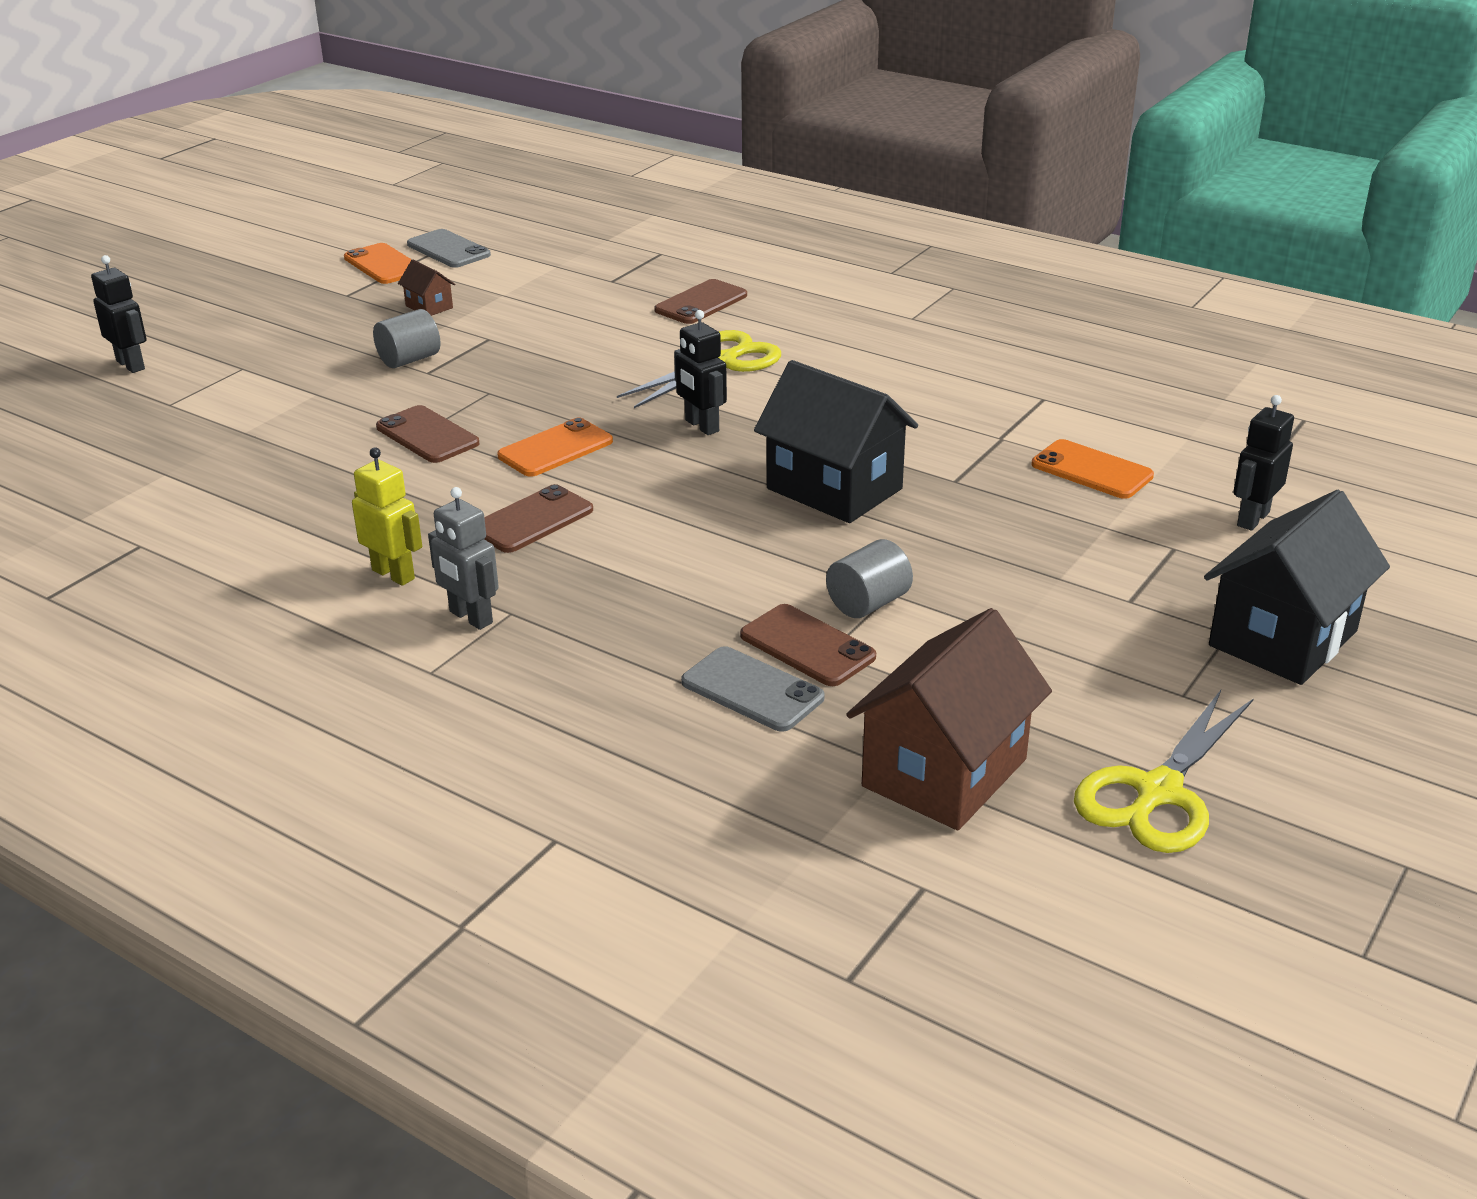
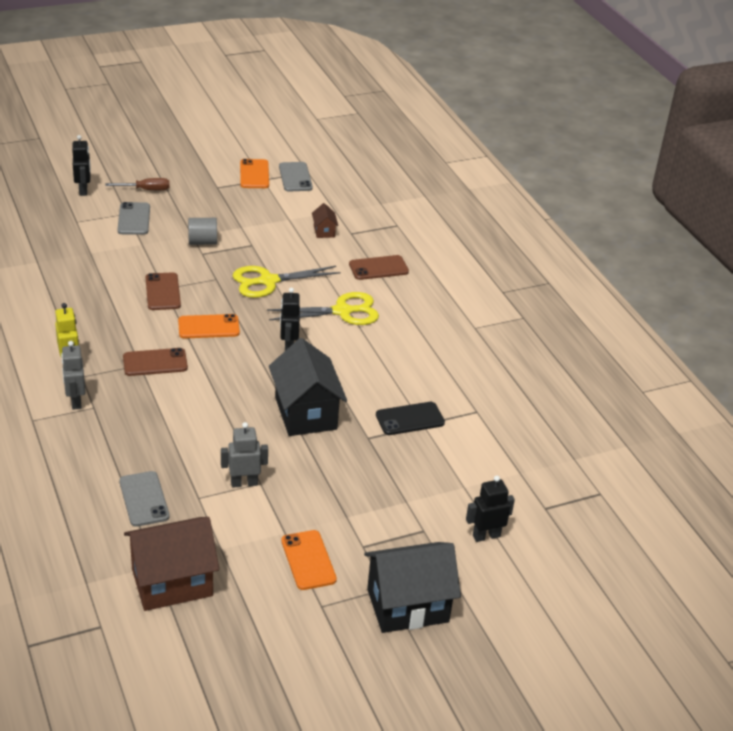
camera: 30 degrees right, 5 degrees up
brown house [398,259,455,316] -> brown house moved to [312,203,338,238]
brown phone [740,604,876,686] -> none
grey cylinder [826,539,913,618] -> grey robot [221,422,268,488]
orange phone [1031,439,1154,499] -> orange phone moved to [281,530,337,590]
yellow scissors [1074,690,1254,853] -> yellow scissors moved to [233,266,341,298]
none -> brown screwdriver [106,178,170,190]
none -> grey phone [117,202,150,235]
none -> black phone [376,402,445,435]

